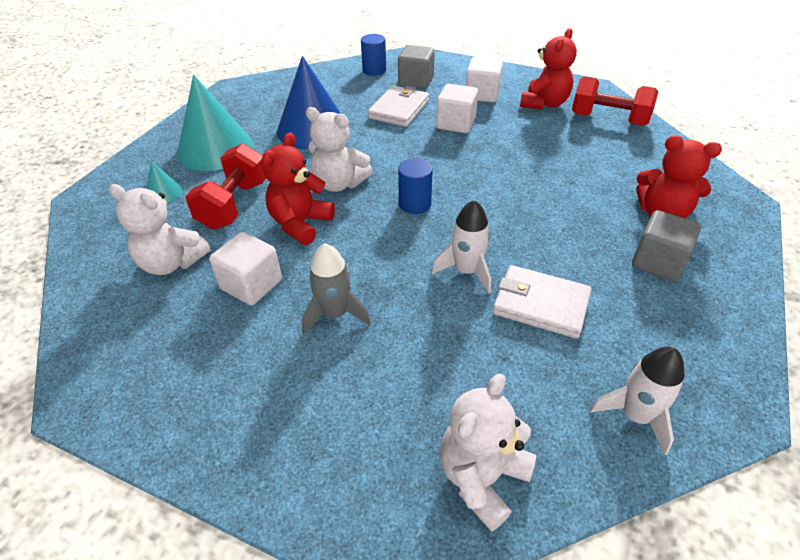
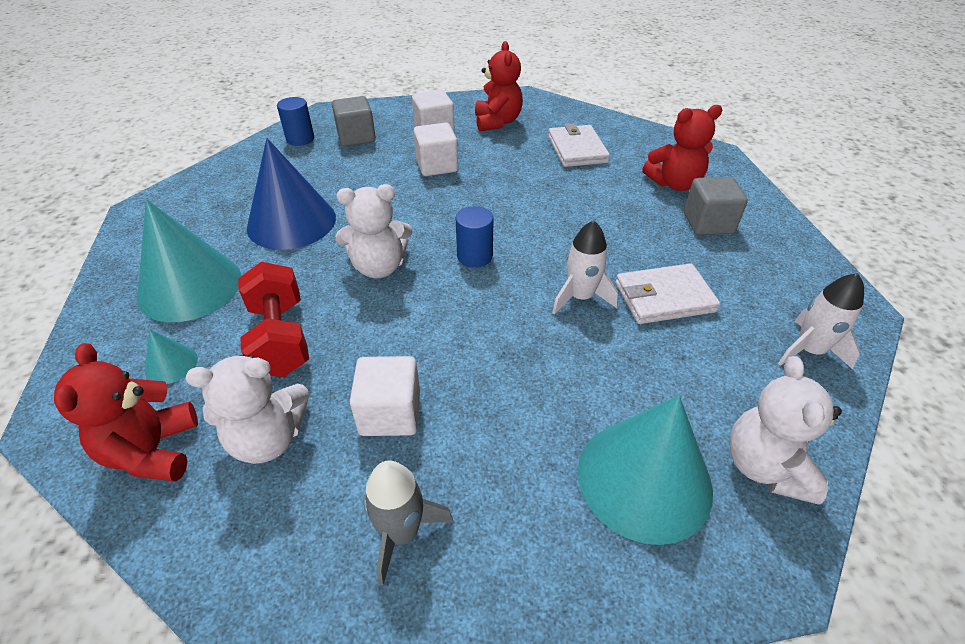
camera: 35 degrees left, 0 degrees up
red teddy bear [262,133,335,245] -> red teddy bear moved to [54,343,198,482]
grey rocket [302,243,371,334] -> grey rocket moved to [363,460,454,585]
white wallet [368,85,429,127] -> white wallet moved to [548,123,610,167]
red dumbbell [572,76,658,126] -> none
none -> turquoise cone [578,396,713,545]

